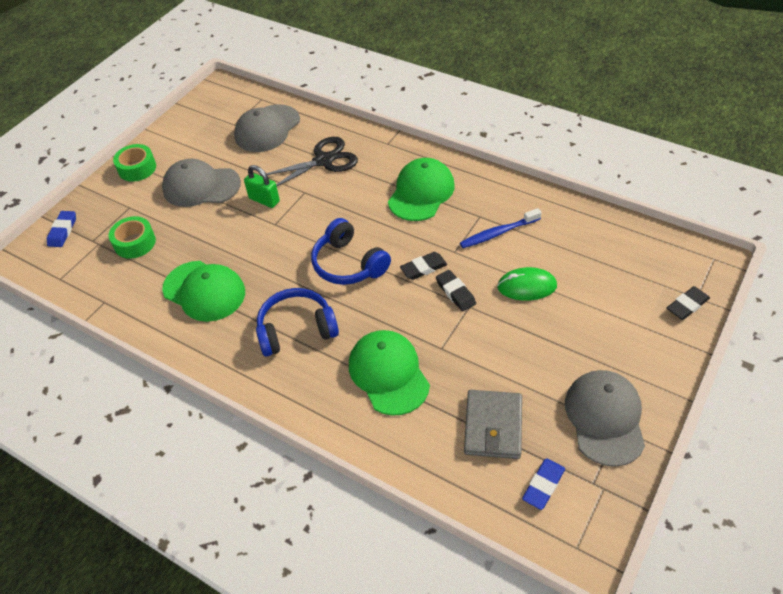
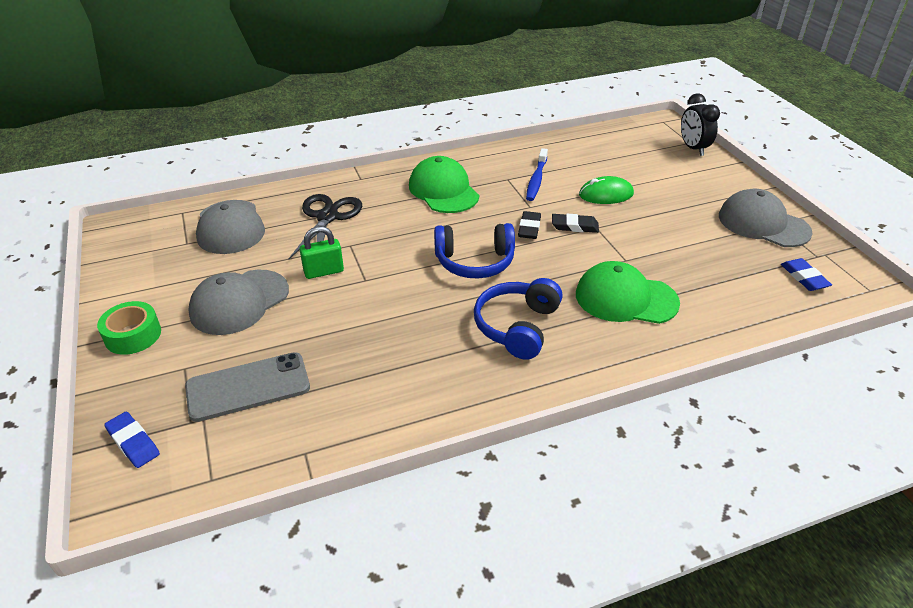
camera: 55 degrees left, 10 degrees down
green tape [109,216,156,259] -> grey phone [185,352,310,422]
green cap [162,261,245,322] -> none
grey wallet [464,390,522,459] -> none
green mouse [497,267,557,301] -> green mouse turned 45 degrees clockwise [579,176,634,204]
black eraser [667,286,710,320] -> black clock [681,94,720,156]

